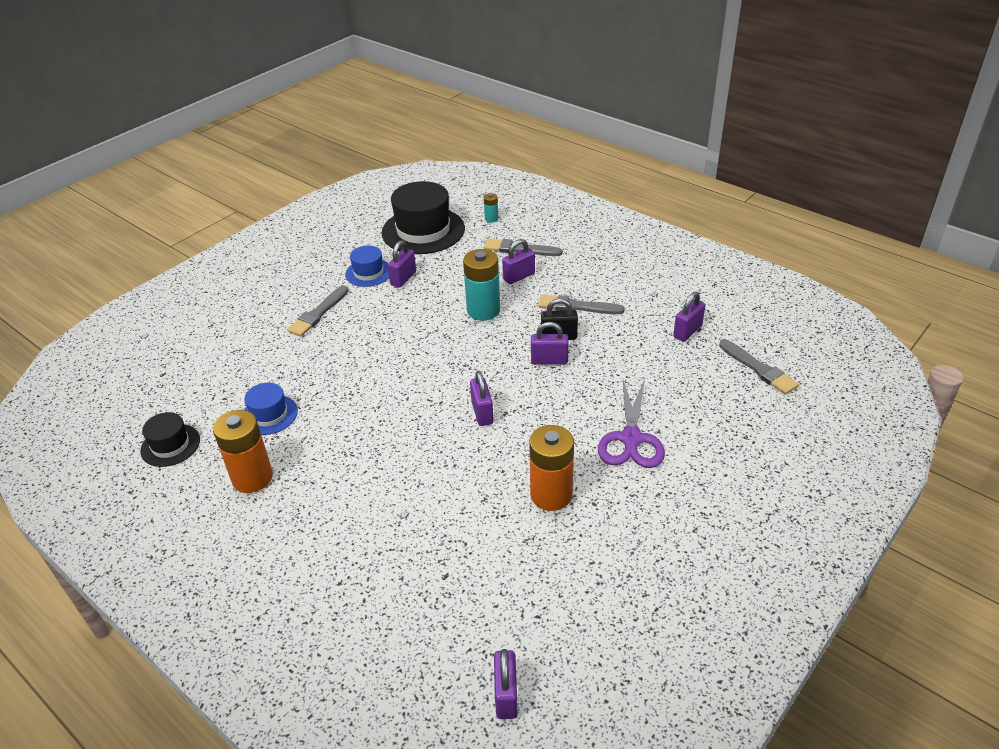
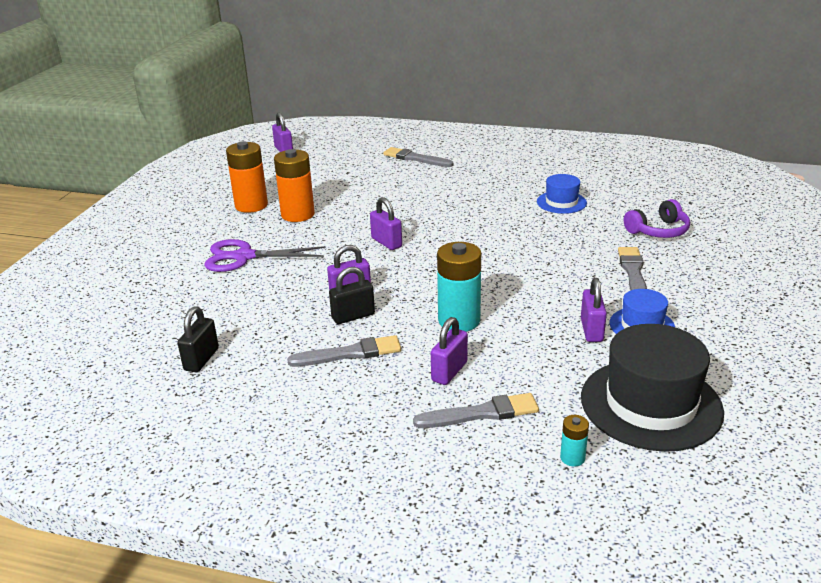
camera: 155 degrees right, 10 degrees down
black hat [140,412,200,467] -> none
orange battery [213,410,273,493] -> orange battery moved to [226,141,268,213]
purple scissors [598,379,665,468] -> purple scissors turned 75 degrees counterclockwise [204,239,326,272]
purple padlock [673,292,705,342] -> black padlock [177,306,219,372]
grey brush [719,339,799,395] -> grey brush moved to [383,147,453,167]
none -> purple headphones [624,199,690,238]

